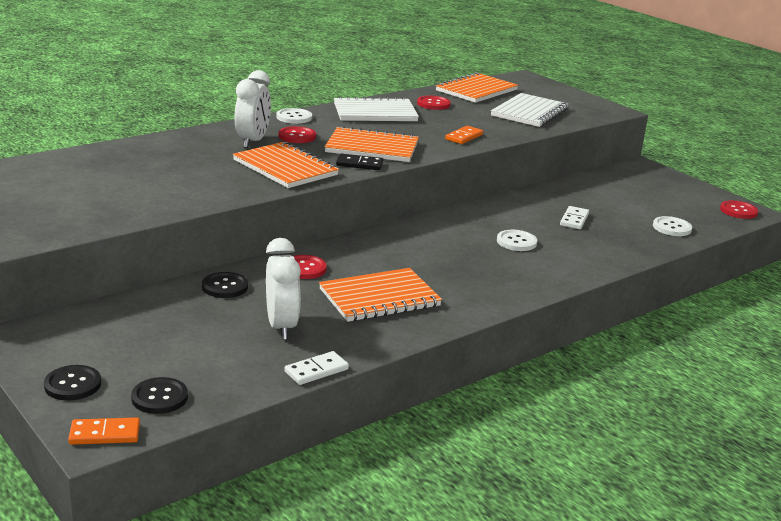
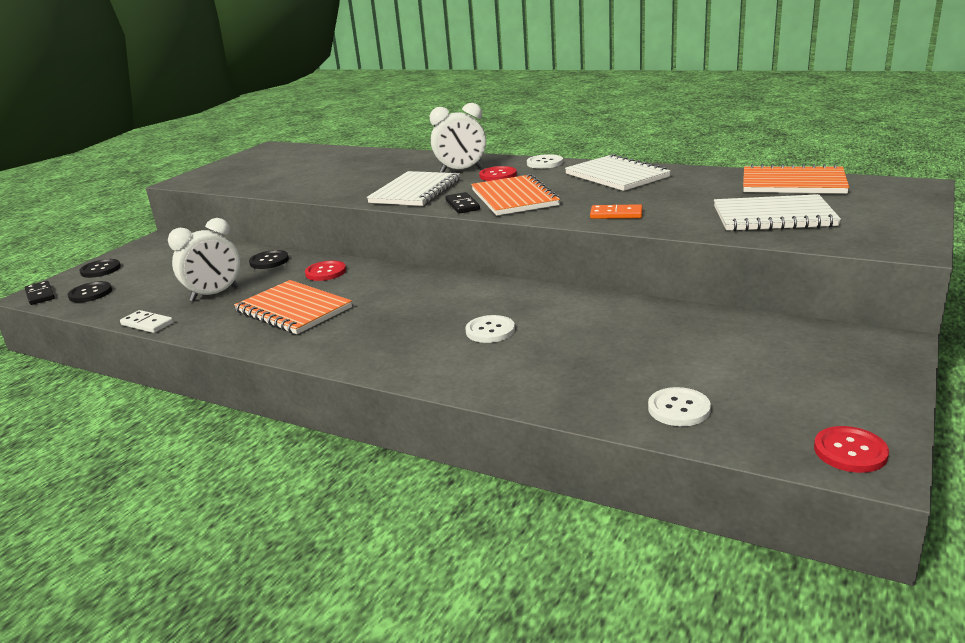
camera: 70 degrees right, 0 degrees up
orange domino [68,417,140,445] -> black domino [25,281,55,305]
orange notebook [233,142,339,188] -> white notebook [367,171,460,206]
red button [417,96,451,110] -> none
white domino [560,206,589,229] -> none

